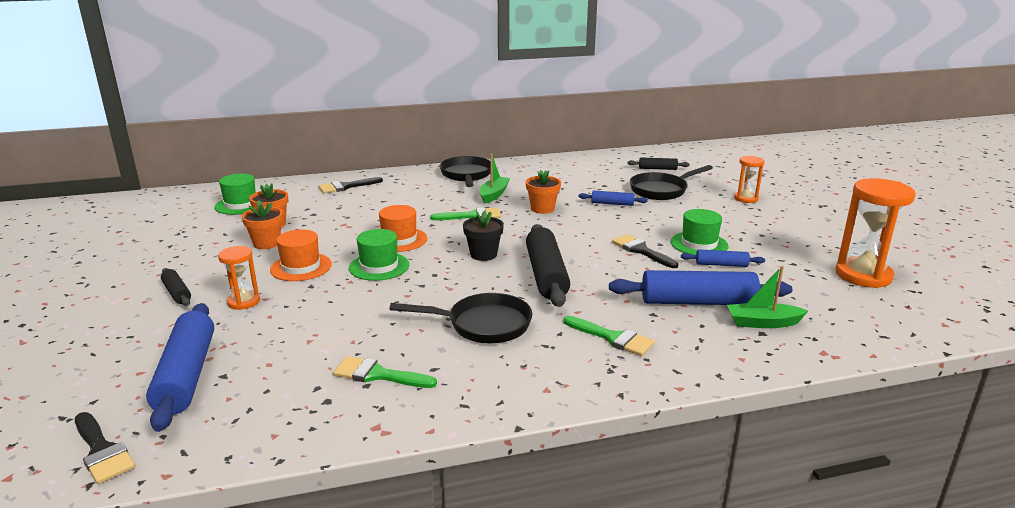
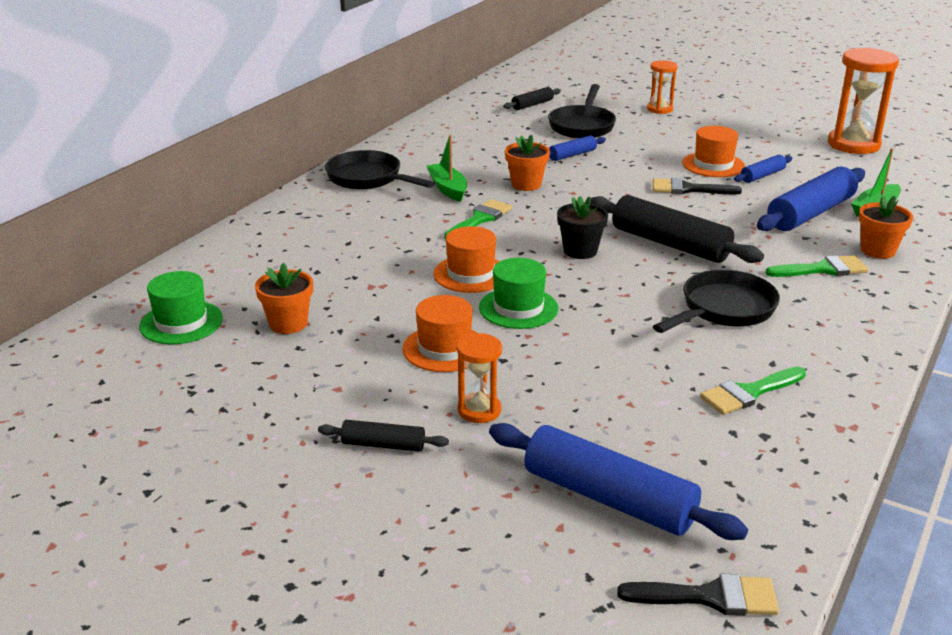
camera: 45 degrees left, 5 degrees up
orange flower pot [241,200,283,249] -> orange flower pot moved to [859,196,913,259]
black brush [318,177,383,193] -> none
green hat [671,209,729,255] -> orange hat [682,126,745,177]

